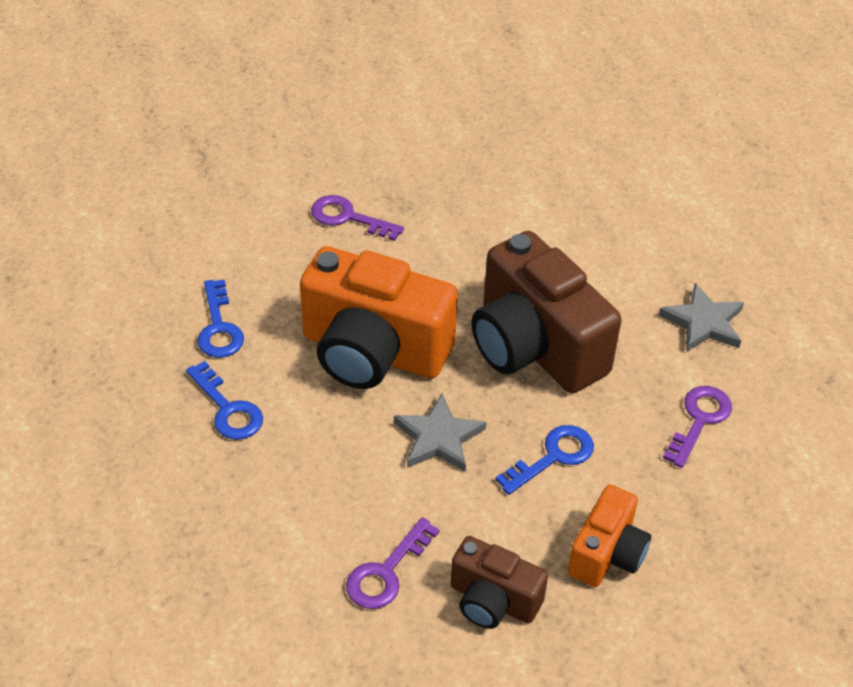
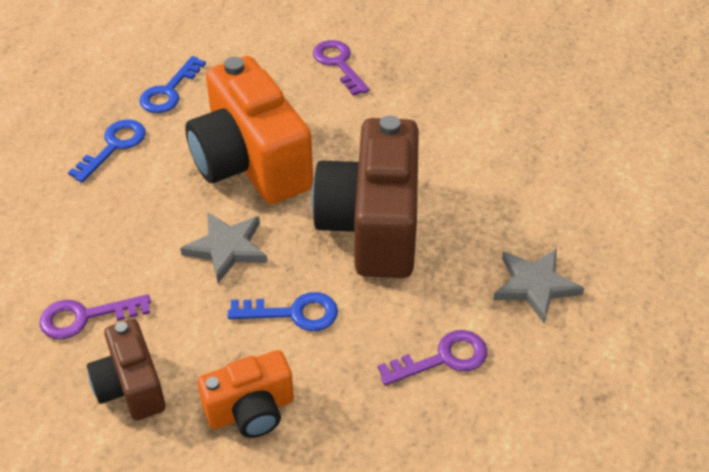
camera: 40 degrees right, 0 degrees up
blue key [186,361,263,440] -> blue key turned 150 degrees counterclockwise [68,120,146,182]

